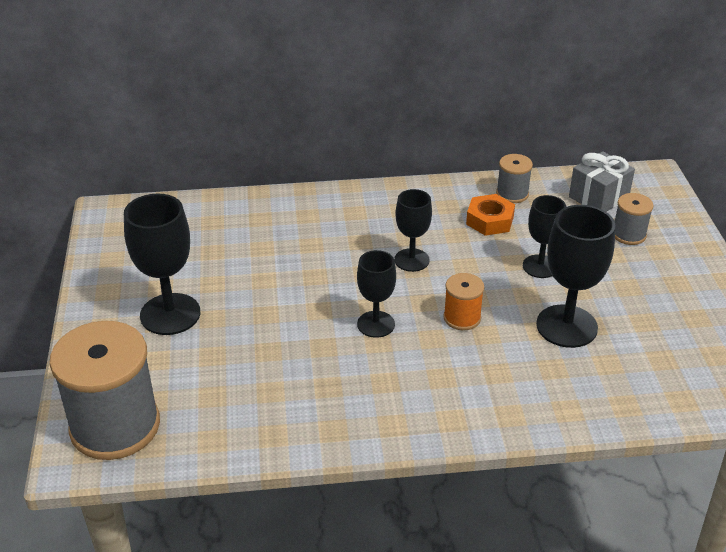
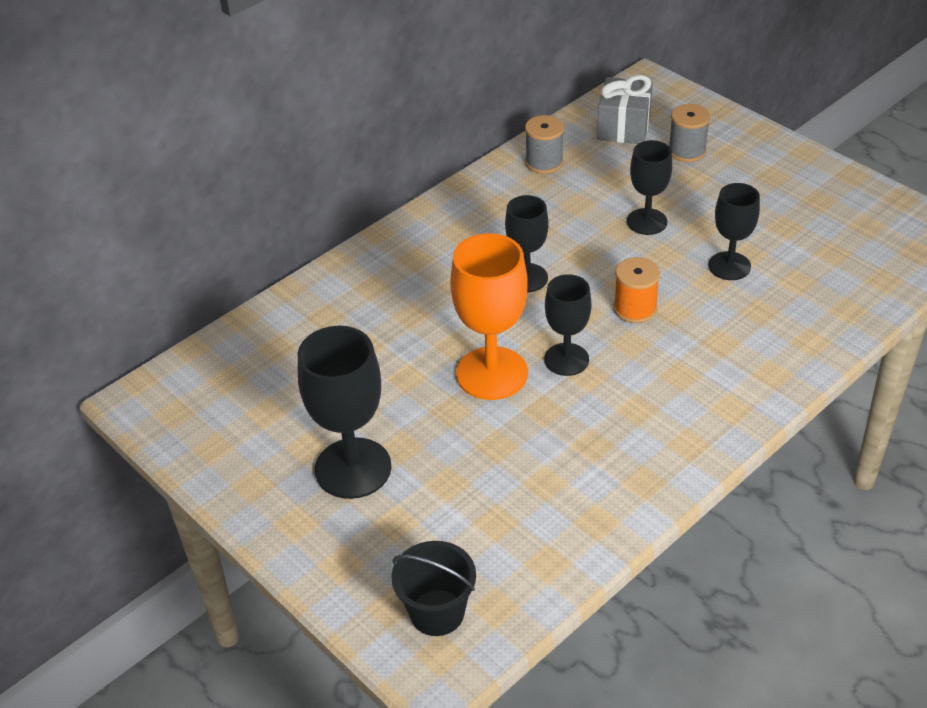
camera: 35 degrees left, 5 degrees up
grey spool [50,321,160,460] -> black bucket [391,541,476,636]
orange nut [466,194,515,236] -> none
black goblet [536,205,615,348] -> black goblet [708,183,760,280], size x0.62
none -> orange goblet [450,233,528,400]

